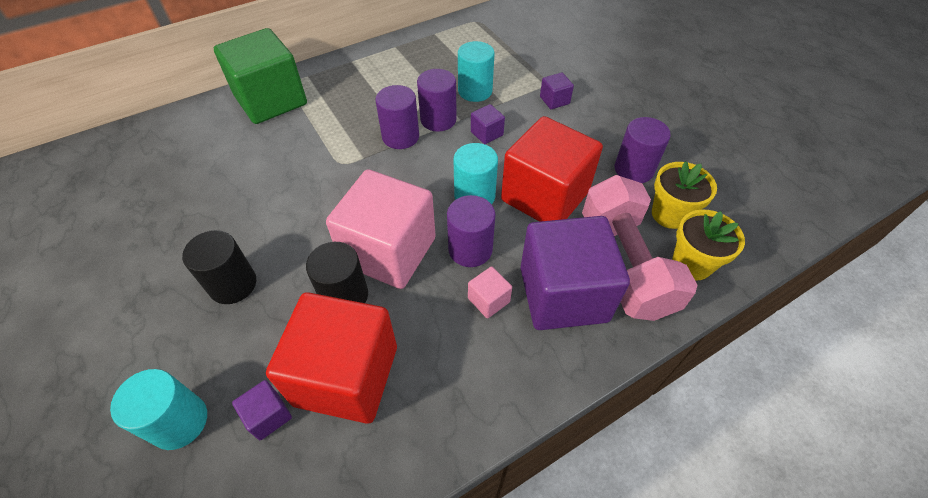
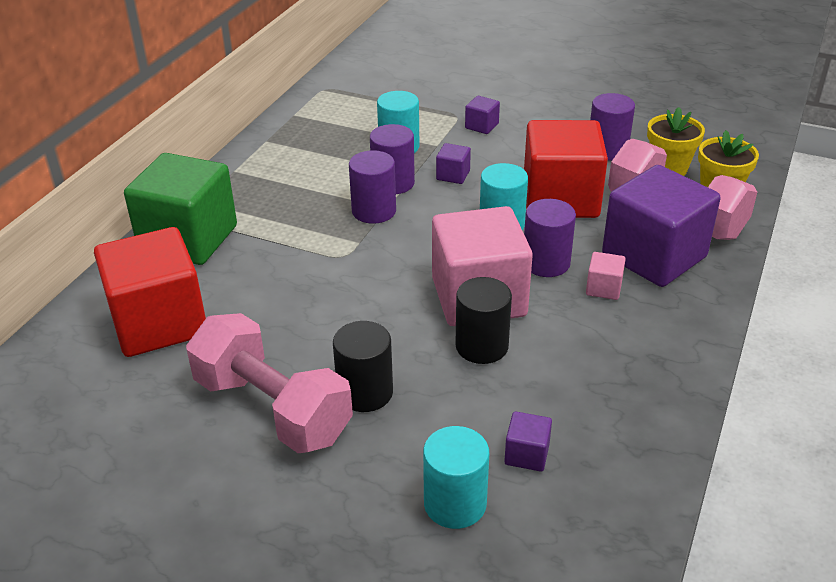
camera: 35 degrees left, 15 degrees down
red cube [266,292,397,423] -> red cube moved to [94,227,206,357]
none -> pink dumbbell [186,313,353,453]

